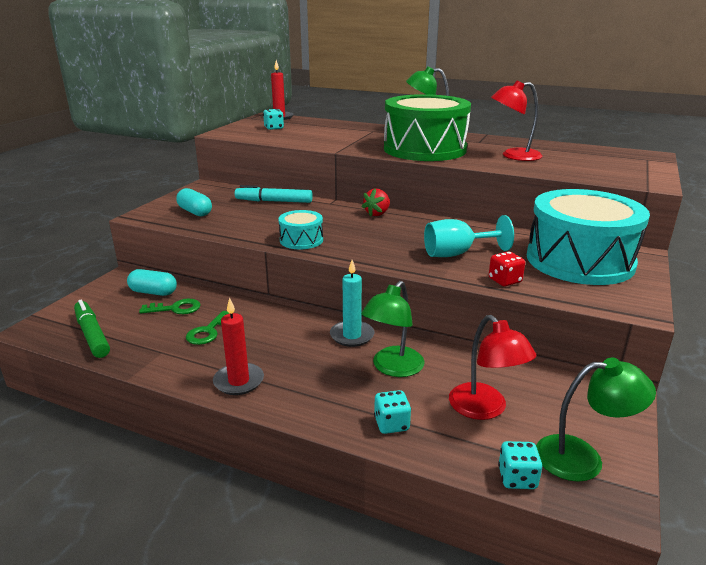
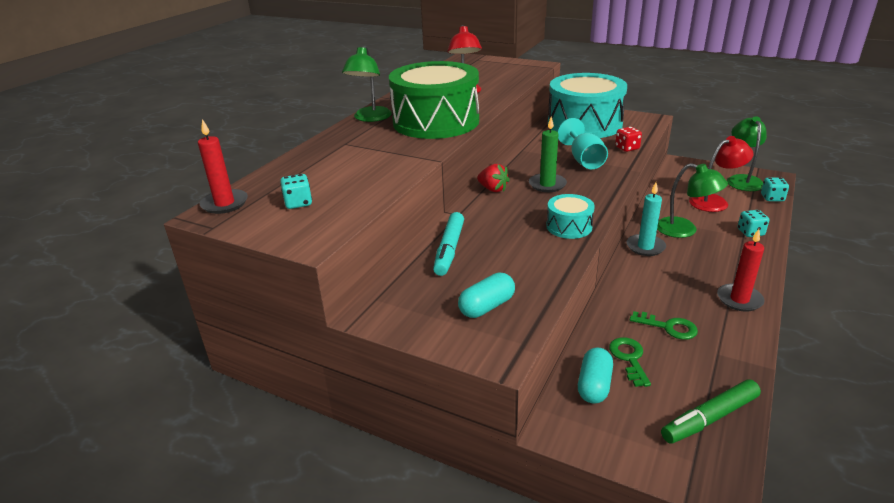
camera: 85 degrees left, 5 degrees up
none -> green candle [529,117,567,192]

